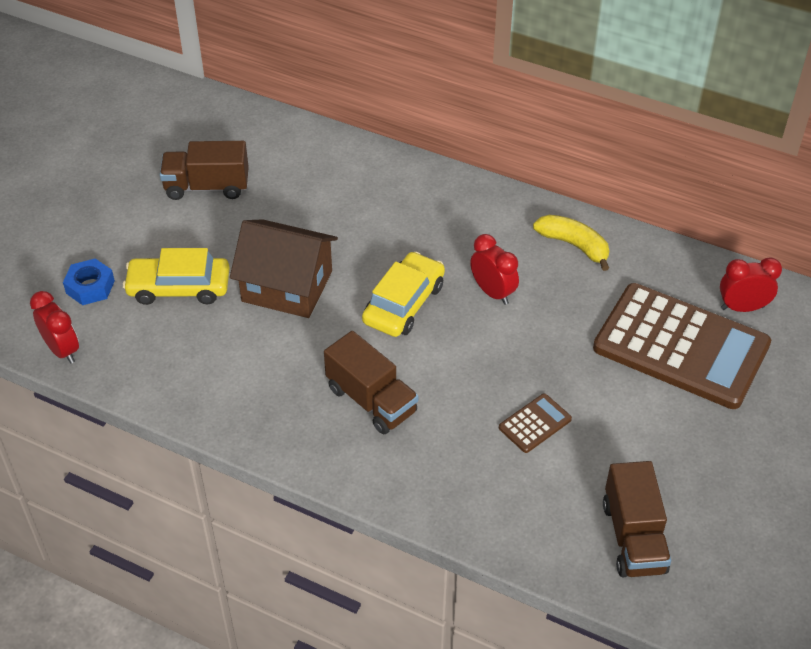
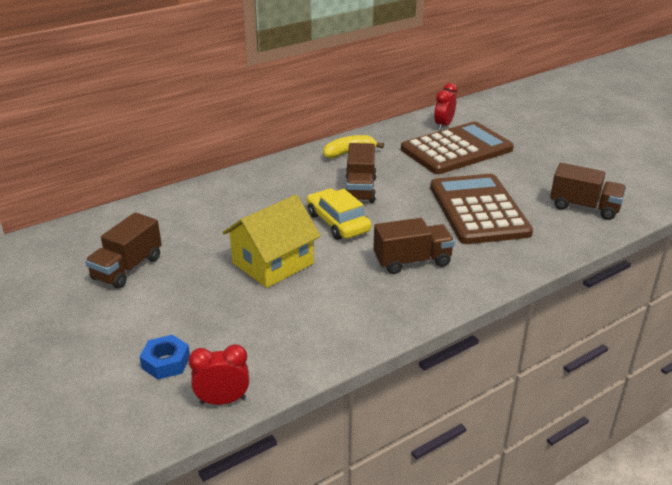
camera: 60 degrees left, 15 degrees down
yellow car [123,248,230,305] -> none
brown house [230,219,338,318] -> yellow house [222,195,321,288]
red clock [470,234,519,305] -> brown truck [345,143,377,203]
brown calculator [499,394,572,453] -> brown calculator [430,174,533,244], size x2.50

